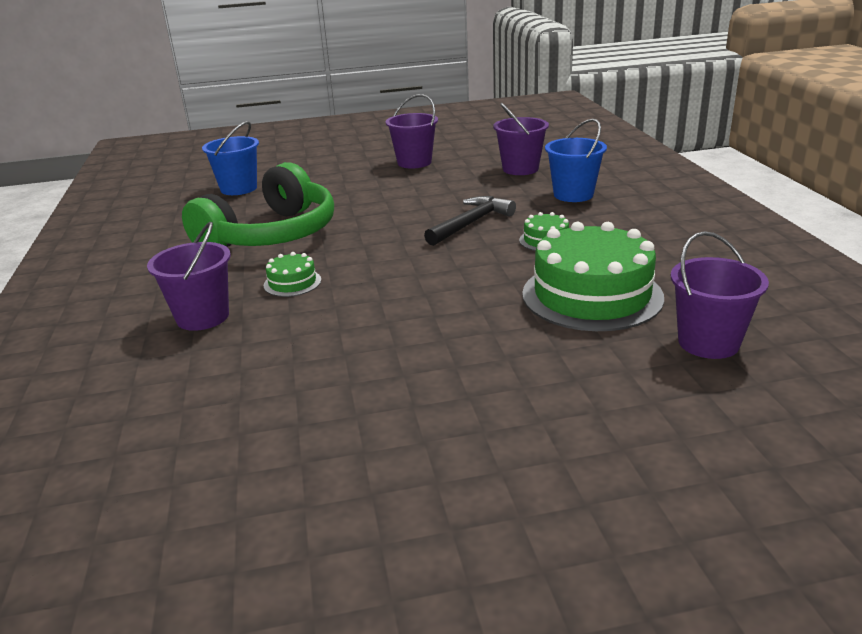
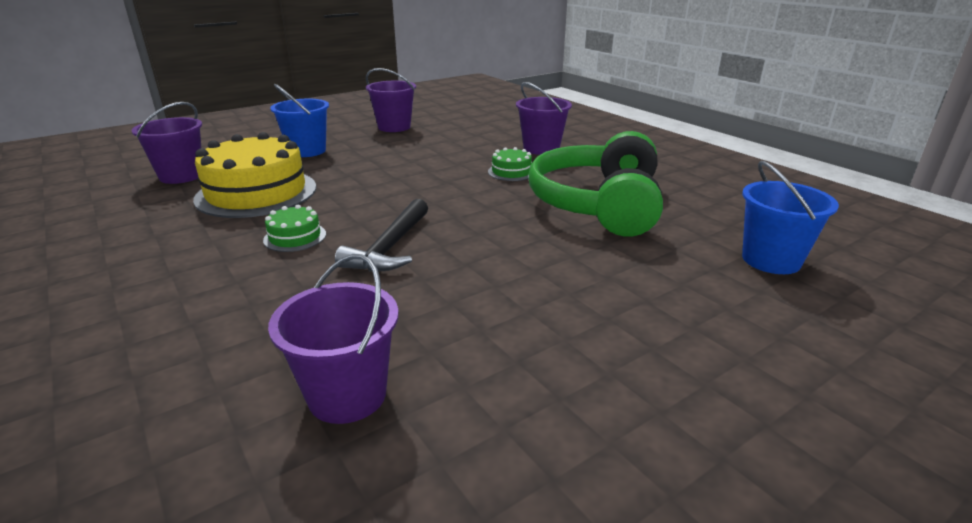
camera: 155 degrees right, 0 degrees up
purple bucket [386,94,438,168] -> purple bucket moved to [366,68,416,132]
green cake [522,222,664,331] -> yellow cake [193,132,316,218]
blue bucket [545,119,607,202] -> blue bucket moved to [270,84,329,157]

